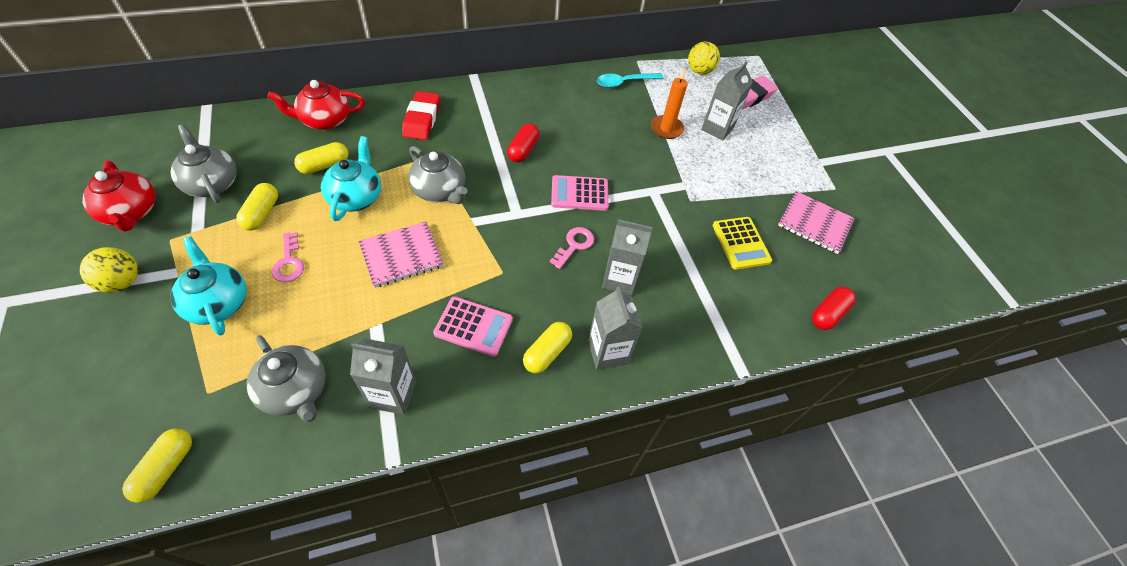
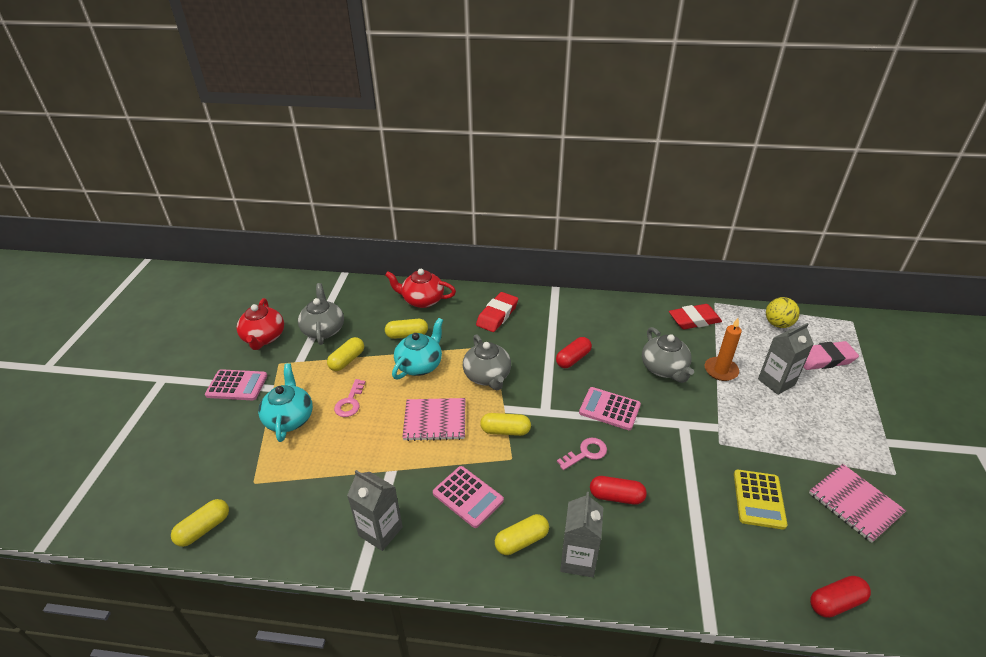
camera: 30 degrees right, 15 degrees down
yellow ball [80,247,138,293] -> pink calculator [205,369,267,400]
grey teapot [247,335,325,422] -> grey teapot moved to [642,327,694,383]
turquoise spoon [597,73,664,88] -> red eraser [669,304,722,329]
grey carton [602,219,653,295] -> red capsule [590,476,647,505]
none -> yellow capsule [480,413,531,436]

